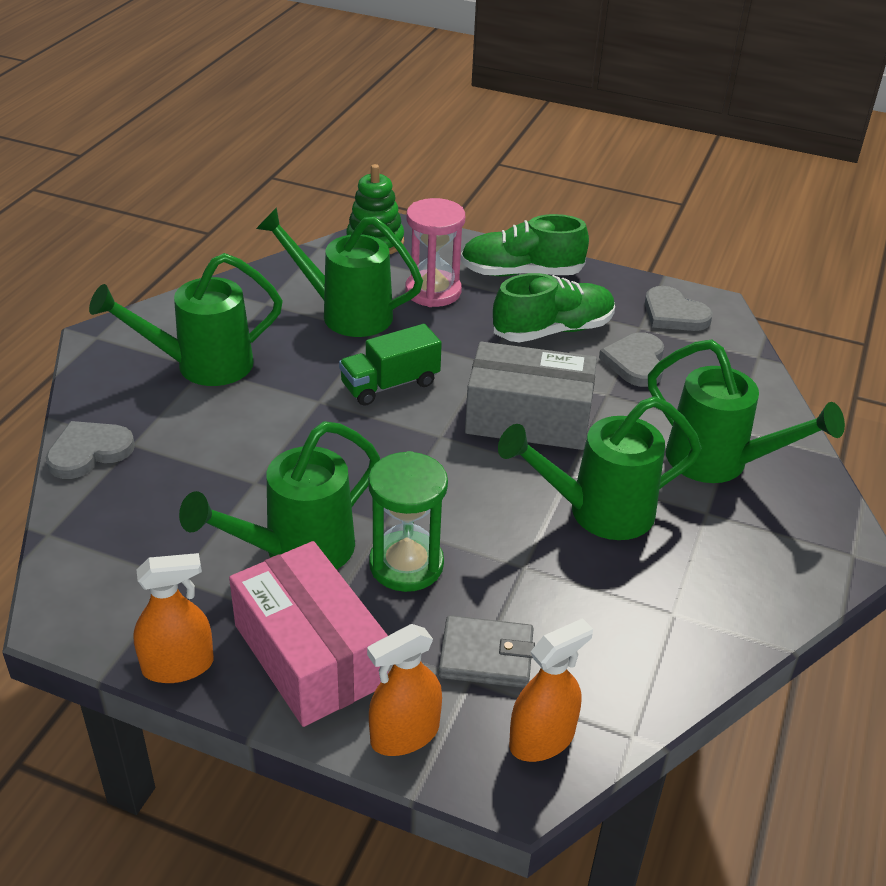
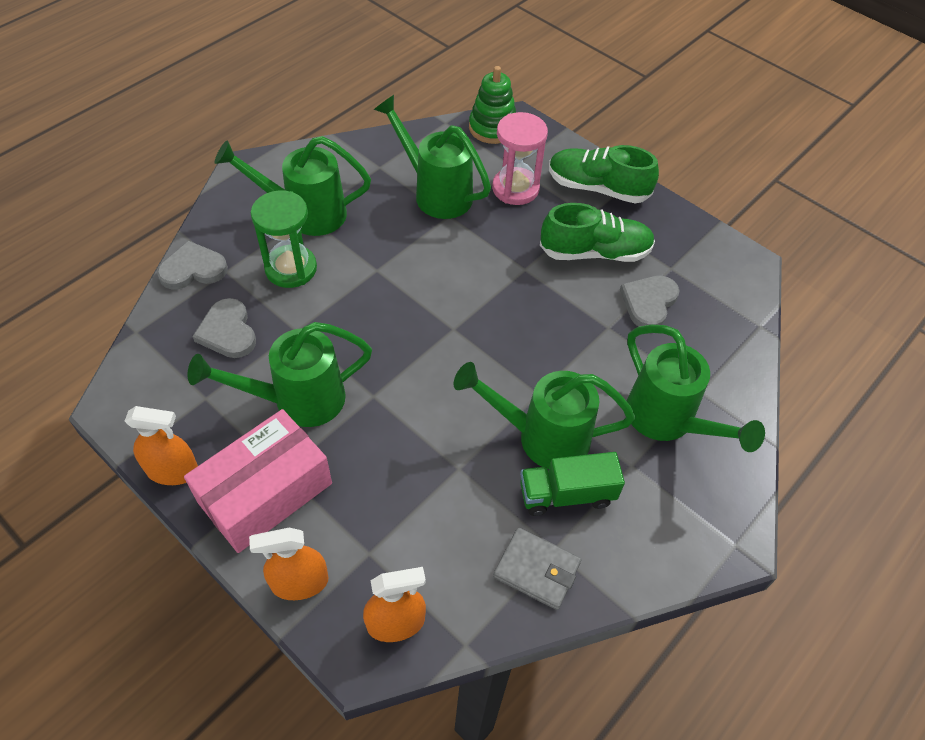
camera: 20 degrees right, 15 degrees up
pink box [229,541,388,727] -> pink box turned 60 degrees clockwise [184,409,332,553]
green truck [339,324,442,406] -> green truck moved to [520,452,625,516]
green hourglass [368,451,448,592] -> green hourglass moved to [251,190,317,288]
grey wallet [438,615,535,688] -> grey wallet moved to [493,527,582,610]
grey box [465,342,597,450] -> none
grey heart [645,286,713,331] -> grey heart moved to [192,298,256,358]

